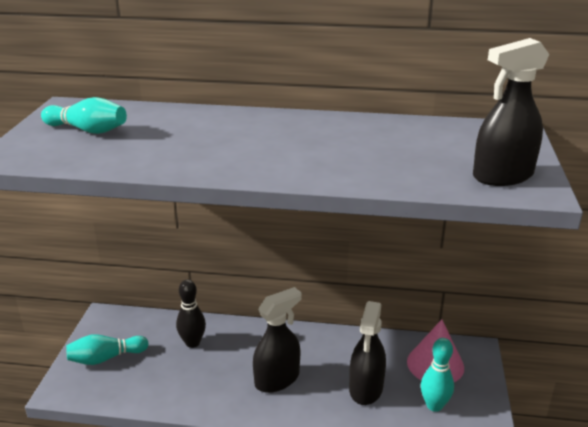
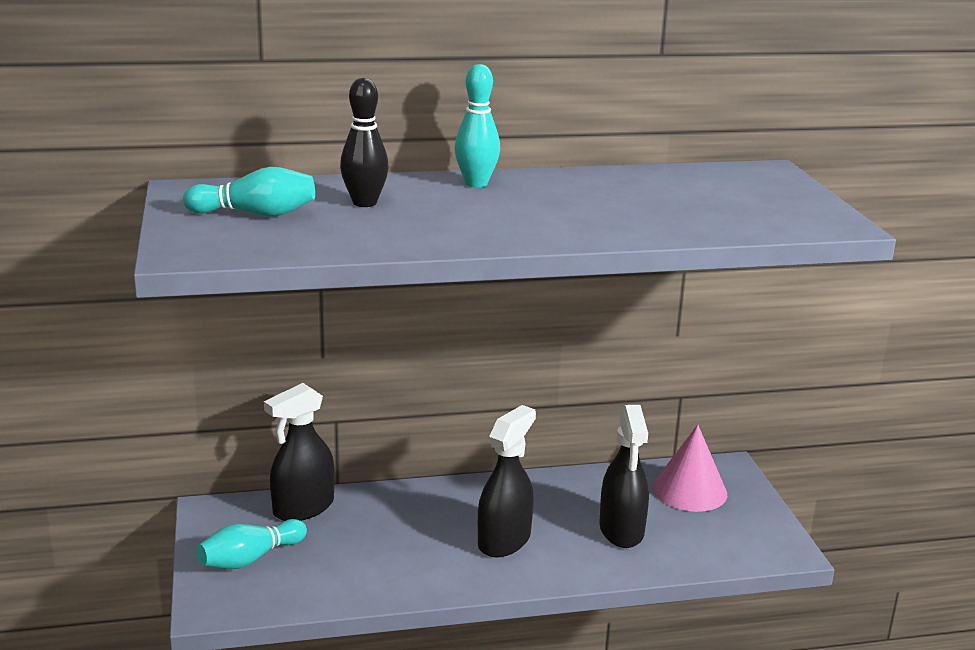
camera: 20 degrees left, 5 degrees down
black bowling pin [176,279,206,348] -> black bowling pin moved to [340,78,389,207]
turquoise bowling pin [421,338,454,412] -> turquoise bowling pin moved to [455,64,500,187]
black spray bottle [473,38,549,186] -> black spray bottle moved to [264,383,335,521]

